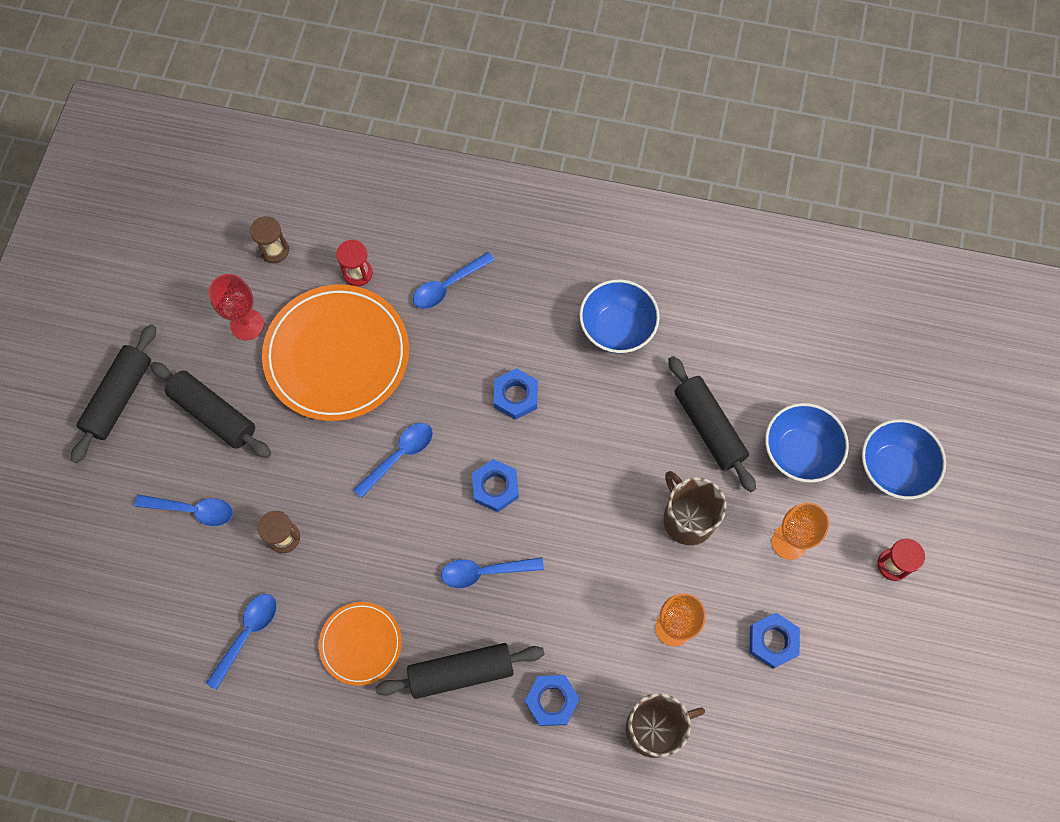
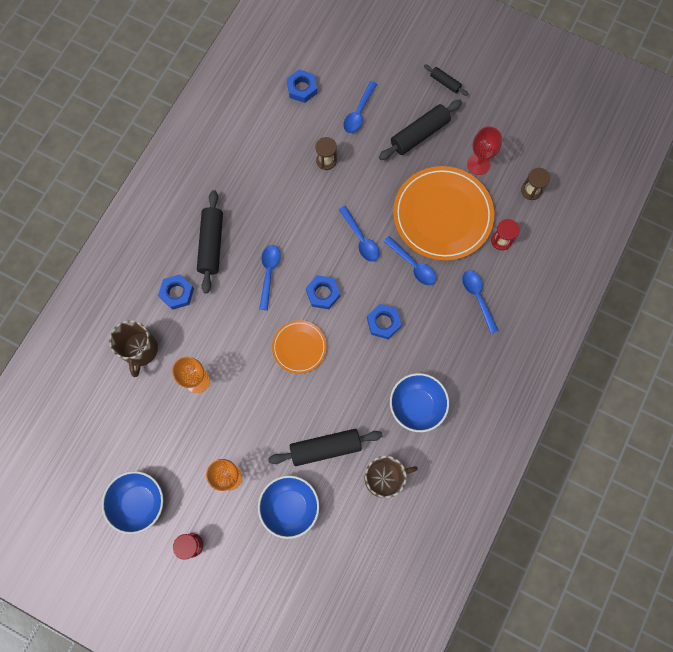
camera: 105 degrees right, 5 degrees up
black rolling pin [71,324,156,463] -> black rolling pin [424,64,468,96], size x0.53
blue spoon [206,594,277,690] -> blue spoon moved to [383,236,436,286]
orange plate [319,602,402,686] -> orange plate moved to [272,320,327,374]
brown mug [663,471,726,545] -> brown mug moved to [364,456,418,498]
blue nut [750,613,800,669] -> blue nut moved to [287,69,317,103]
blue bowl [862,419,946,499] -> blue bowl moved to [102,471,163,534]

